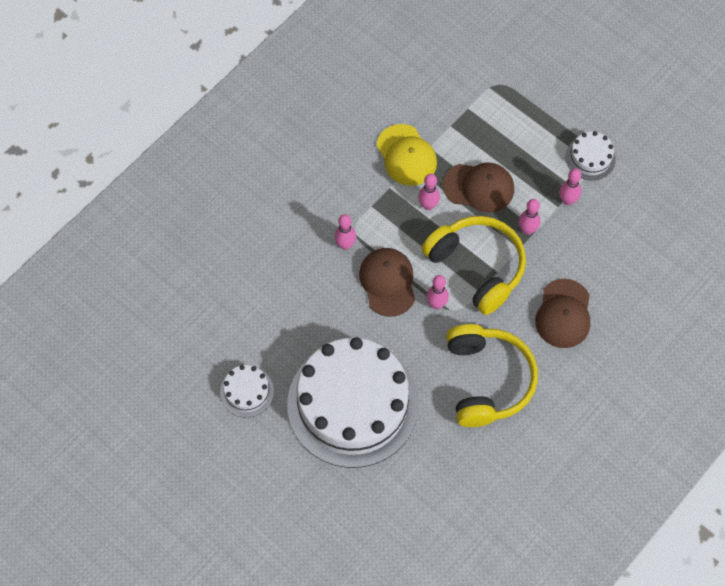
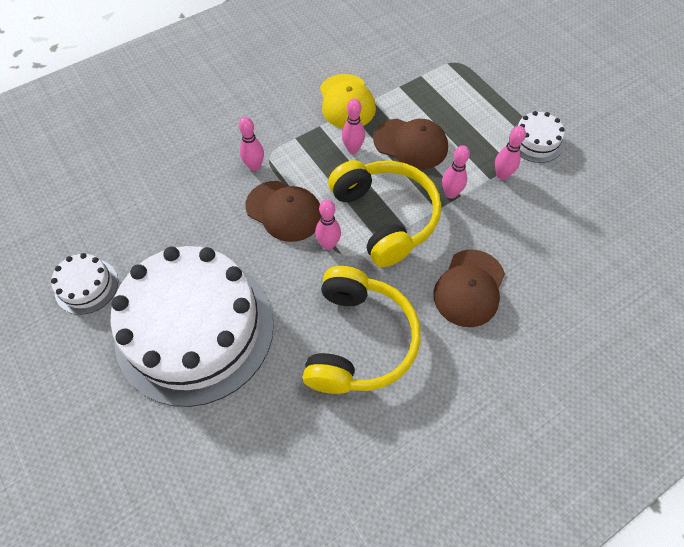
camera: 15 degrees right, 5 degrees down
brown cap [359,248,415,317] -> brown cap turned 120 degrees clockwise [246,181,321,242]

